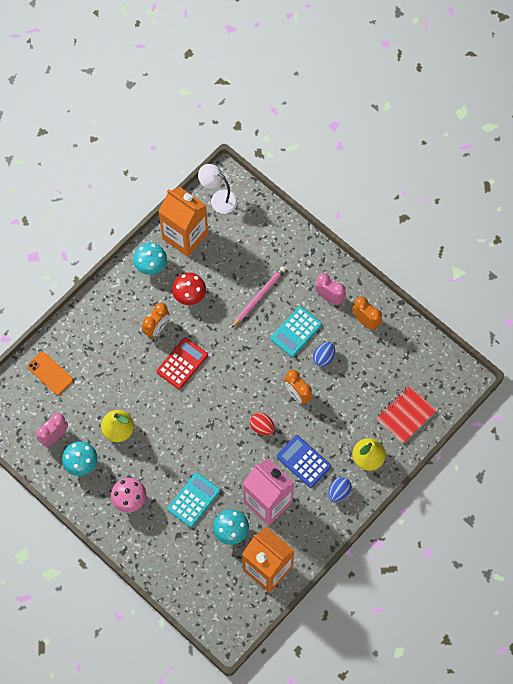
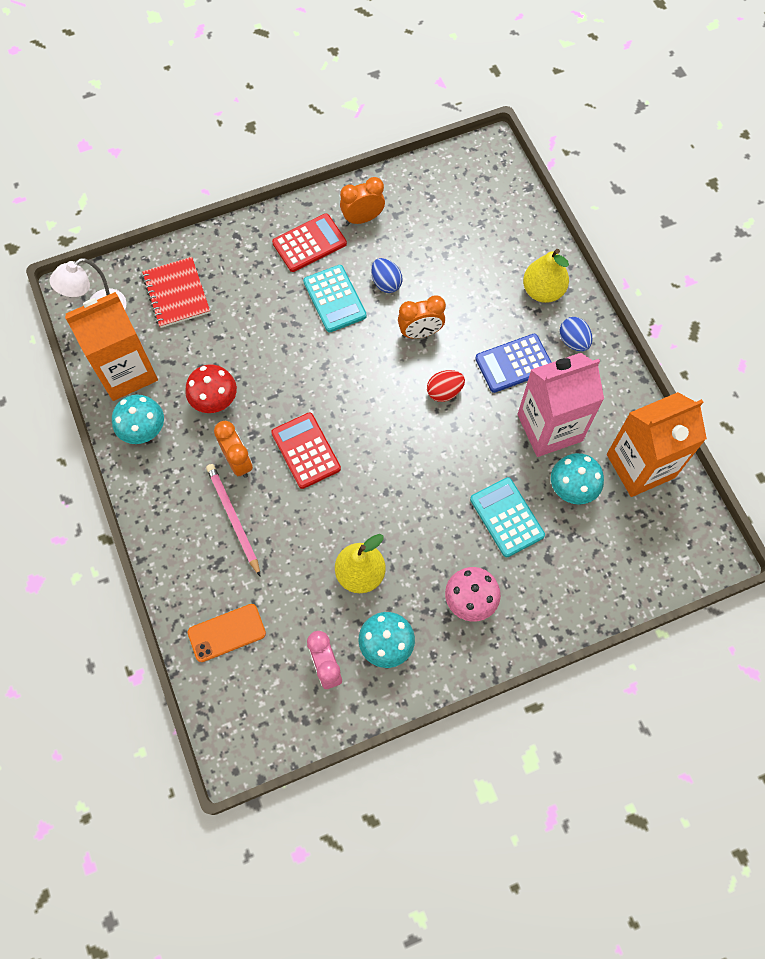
camera: 65 degrees left, 0 degrees up
pink pencil [232,266,286,328] -> pink pencil moved to [206,464,261,577]
pink clock [315,273,346,305] -> red calculator [272,213,347,272]
red notebook [376,386,437,443] -> red notebook moved to [142,257,210,328]

